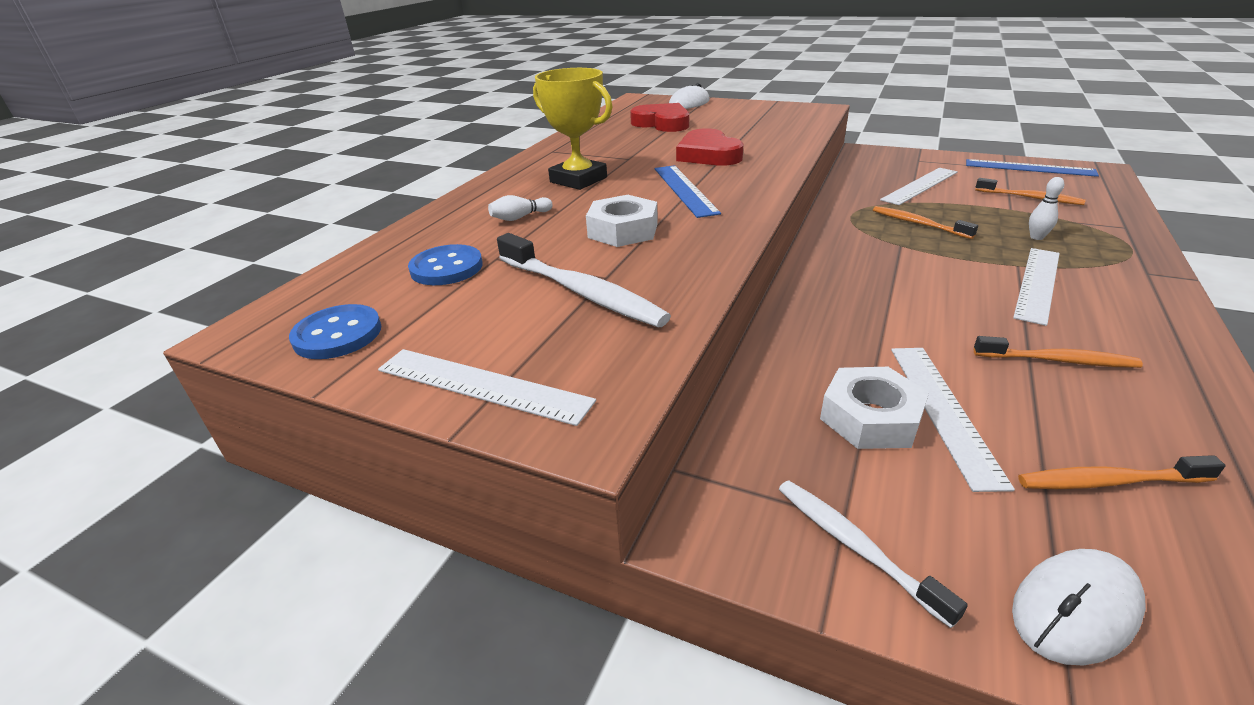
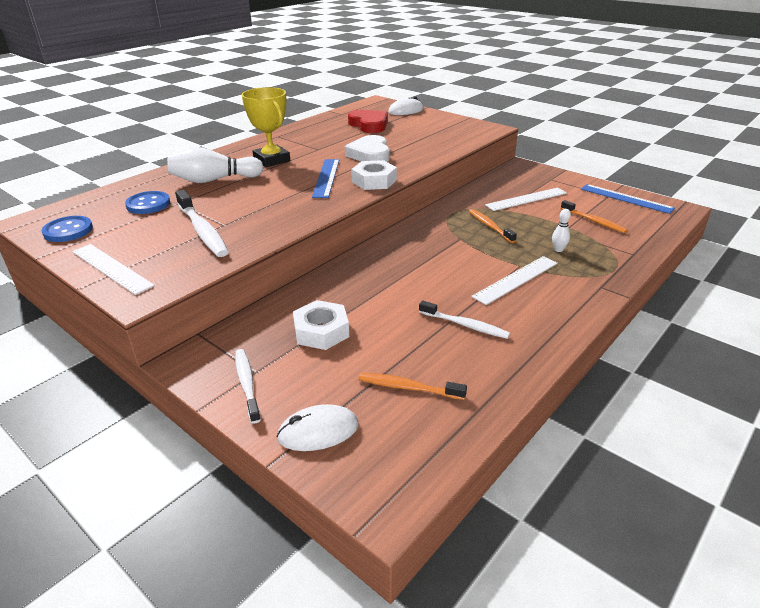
camera: 15 degrees right, 0 degrees up
white bowling pin [488,195,553,221] -> white bowling pin [167,147,264,183], size x2.21
white nut [586,195,658,247] -> white nut moved to [351,160,397,190]
red heart [676,128,744,166] -> white heart [345,135,390,162]
white ruler [891,348,1015,492] -> none
orange toothbrush [974,336,1143,368] -> white toothbrush [419,300,510,339]

